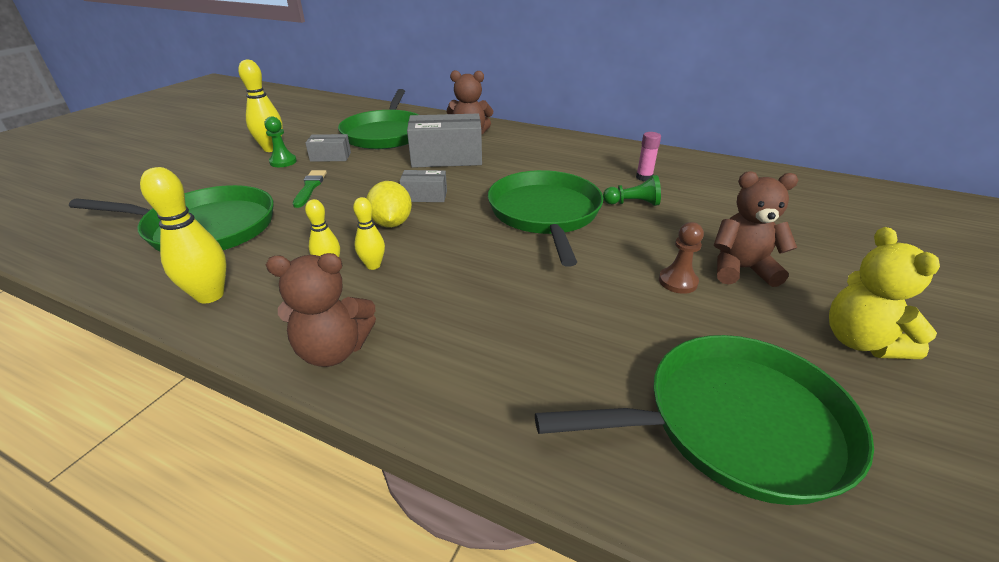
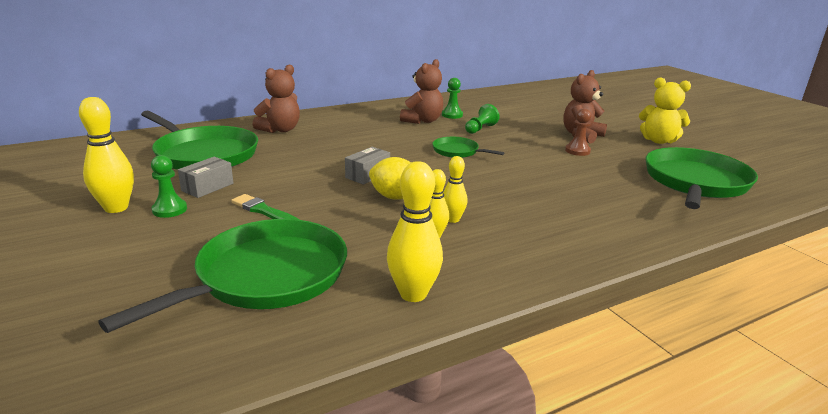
camera: 55 degrees left, 10 degrees down
brown teddy bear [266,253,376,367] -> brown teddy bear moved to [400,59,443,124]
grey box [407,114,482,168] -> none
green pan [488,170,603,267] -> green pan [432,137,504,158], size x0.49
pink glue stick [636,132,661,181] -> green pawn [442,78,463,119]

